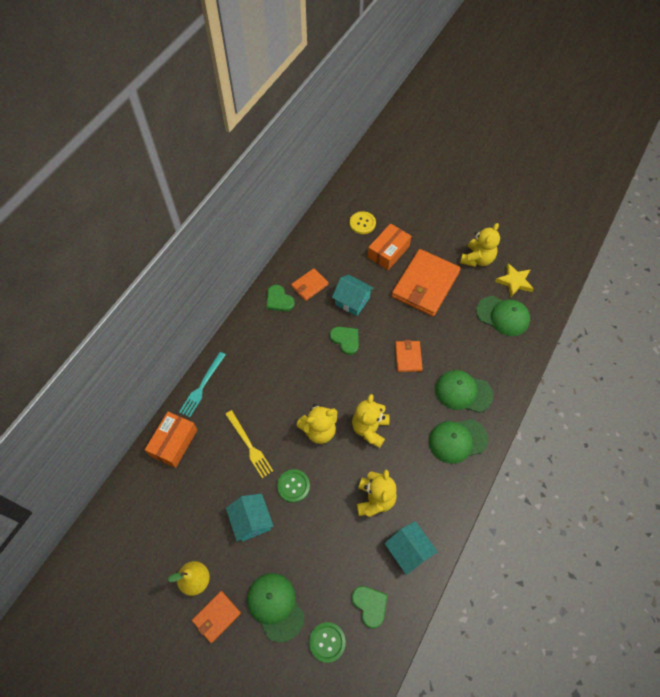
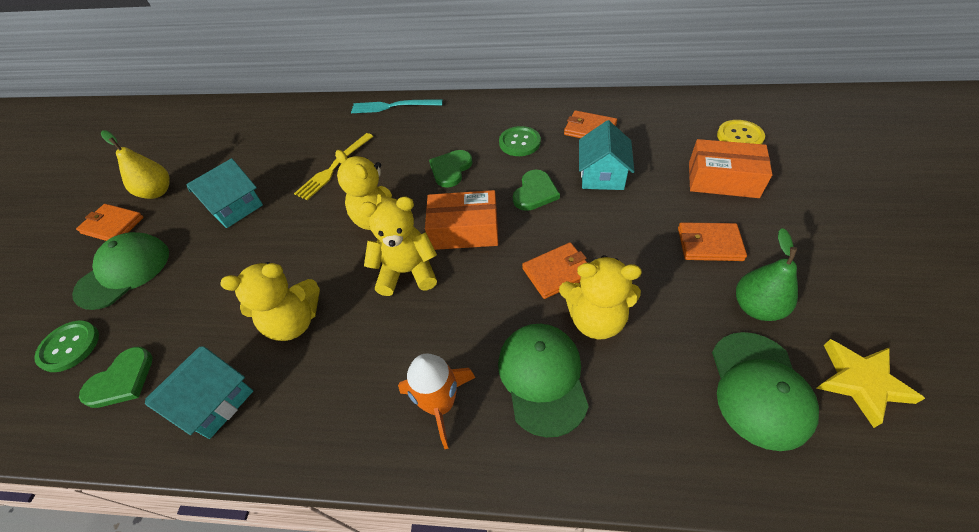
camera: 70 degrees right, 10 degrees down
orange box [145,412,197,468] -> orange box moved to [425,190,498,250]
green heart [267,285,295,312] -> green heart moved to [429,150,473,188]
green button [277,469,310,503] -> green button moved to [499,126,541,156]
orange wallet [392,249,461,316] -> orange wallet [678,222,747,261], size x0.49
green cap [429,419,488,464] -> orange rocket [398,354,475,449]
yellow teddy bear [460,223,500,267] -> yellow teddy bear moved to [559,255,642,340]
none -> green pear [736,228,798,321]

